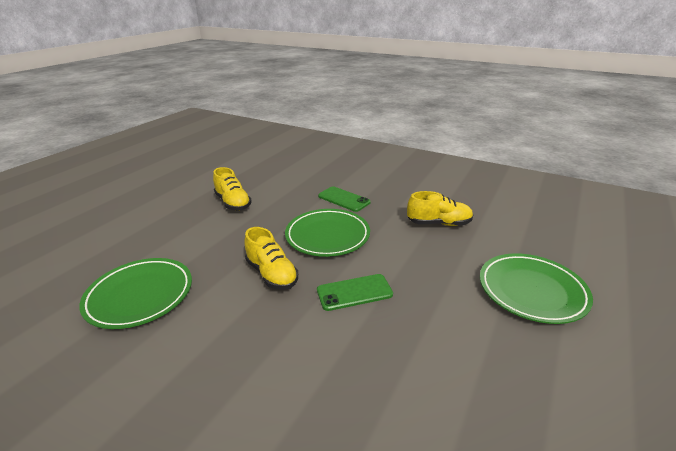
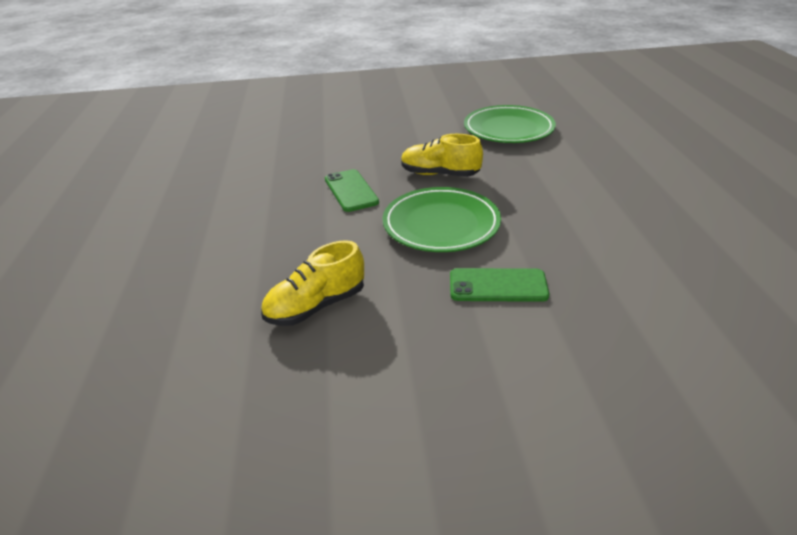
camera: 145 degrees right, 5 degrees up
yellow shoe [213,167,252,211] -> none
green phone [317,274,393,311] -> green phone turned 60 degrees counterclockwise [325,169,379,212]
green plate [480,253,593,324] -> none

